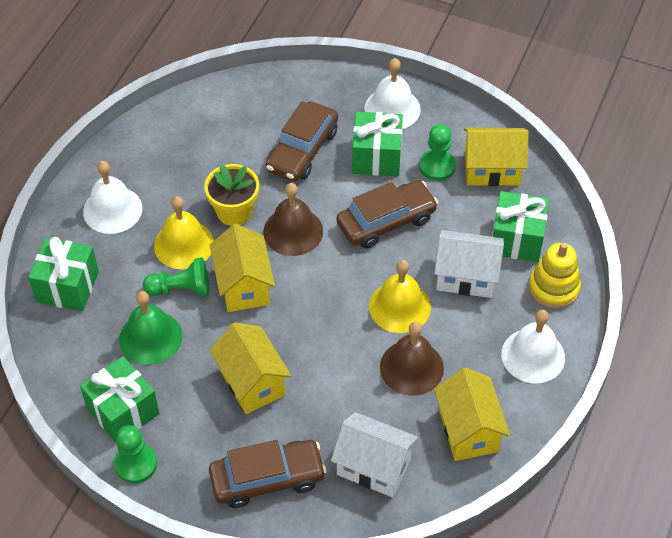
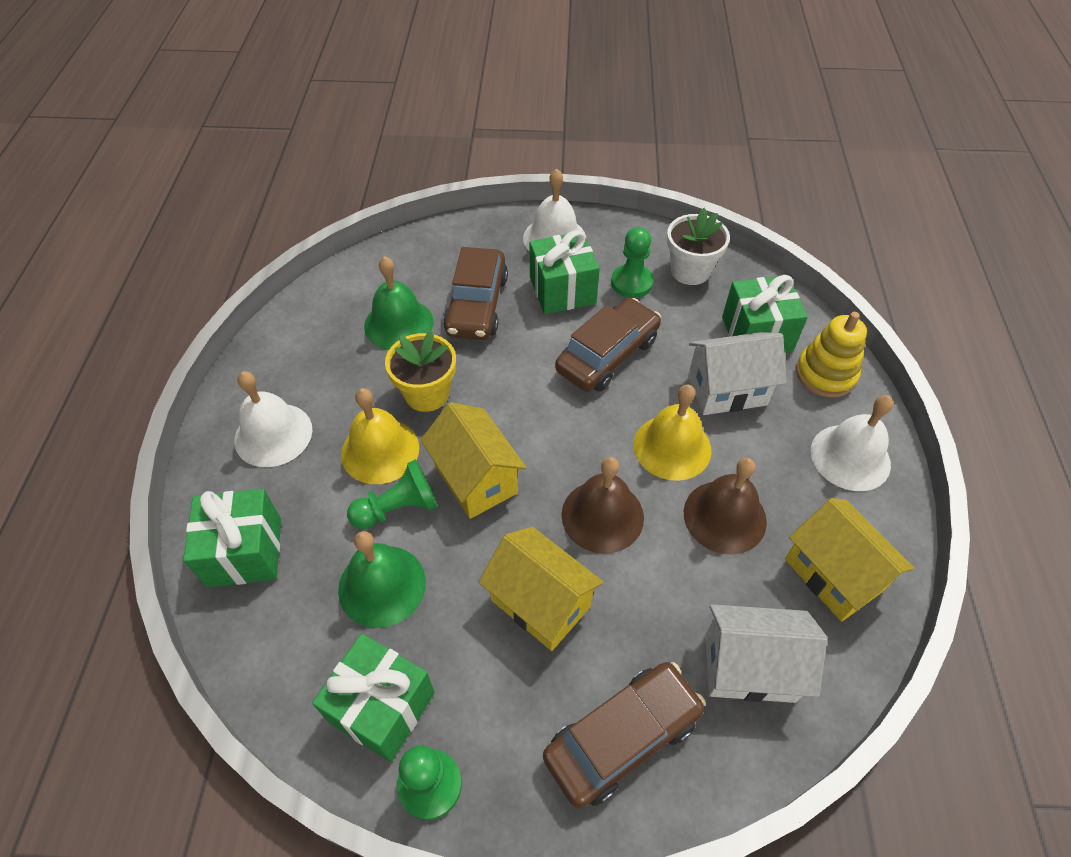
camera: 20 degrees left, 0 degrees up
brown bell [263,183,323,256] -> brown bell moved to [562,457,644,554]
yellow house [464,128,529,186] -> white flower pot [667,208,730,285]
none -> green bell [364,256,433,350]

